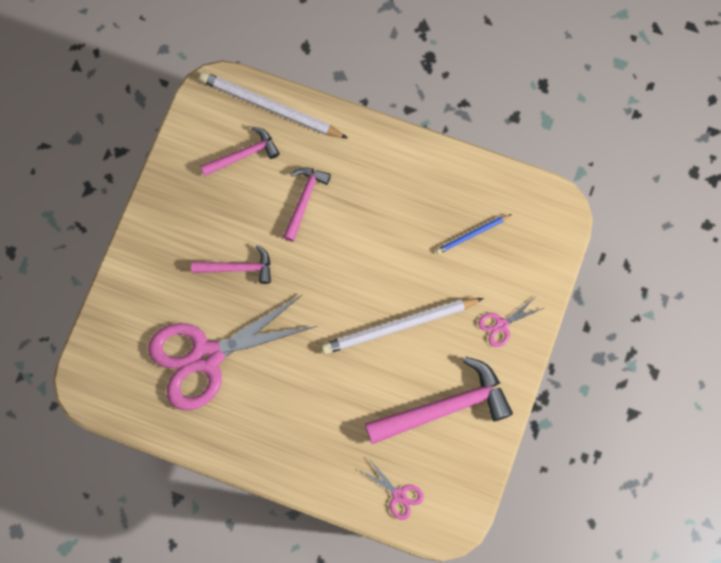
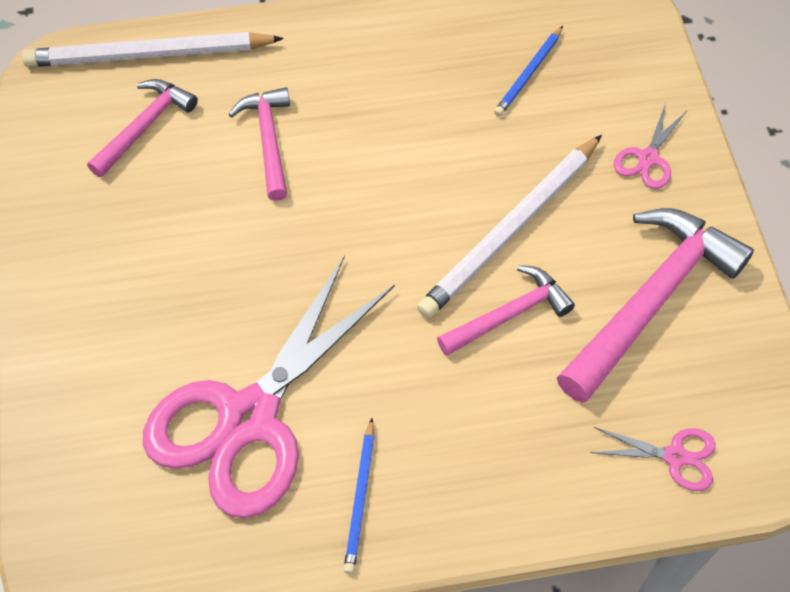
camera: 30 degrees left, 15 degrees down
pink hammer [191,245,271,284] -> pink hammer moved to [437,265,575,356]
none -> blue pencil [344,418,374,574]

